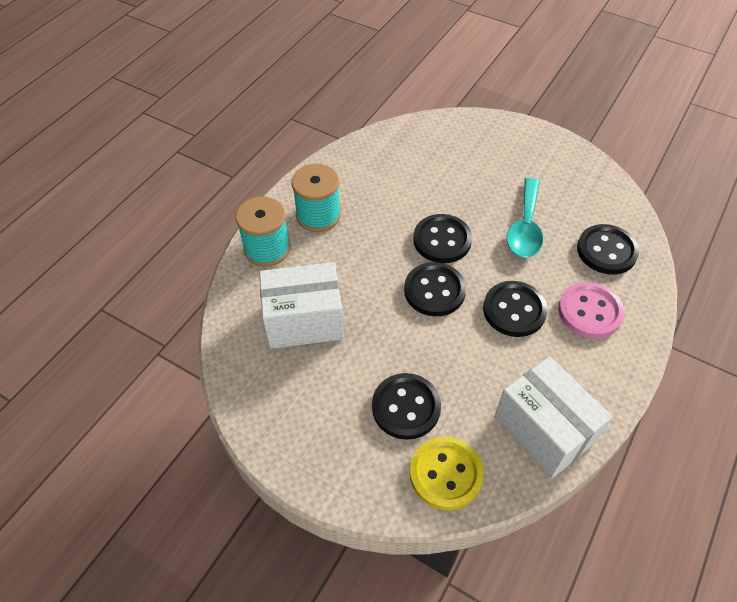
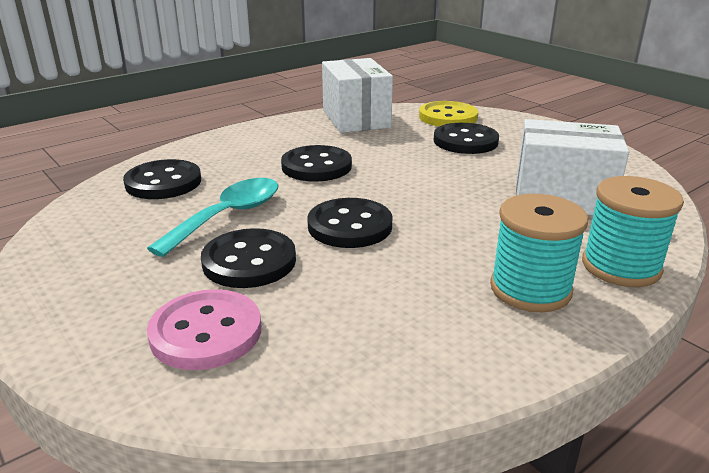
camera: 160 degrees left, 25 degrees down
black button [404,262,466,316] -> black button moved to [201,228,296,288]
pink button [558,282,624,338] -> pink button moved to [147,289,261,370]

